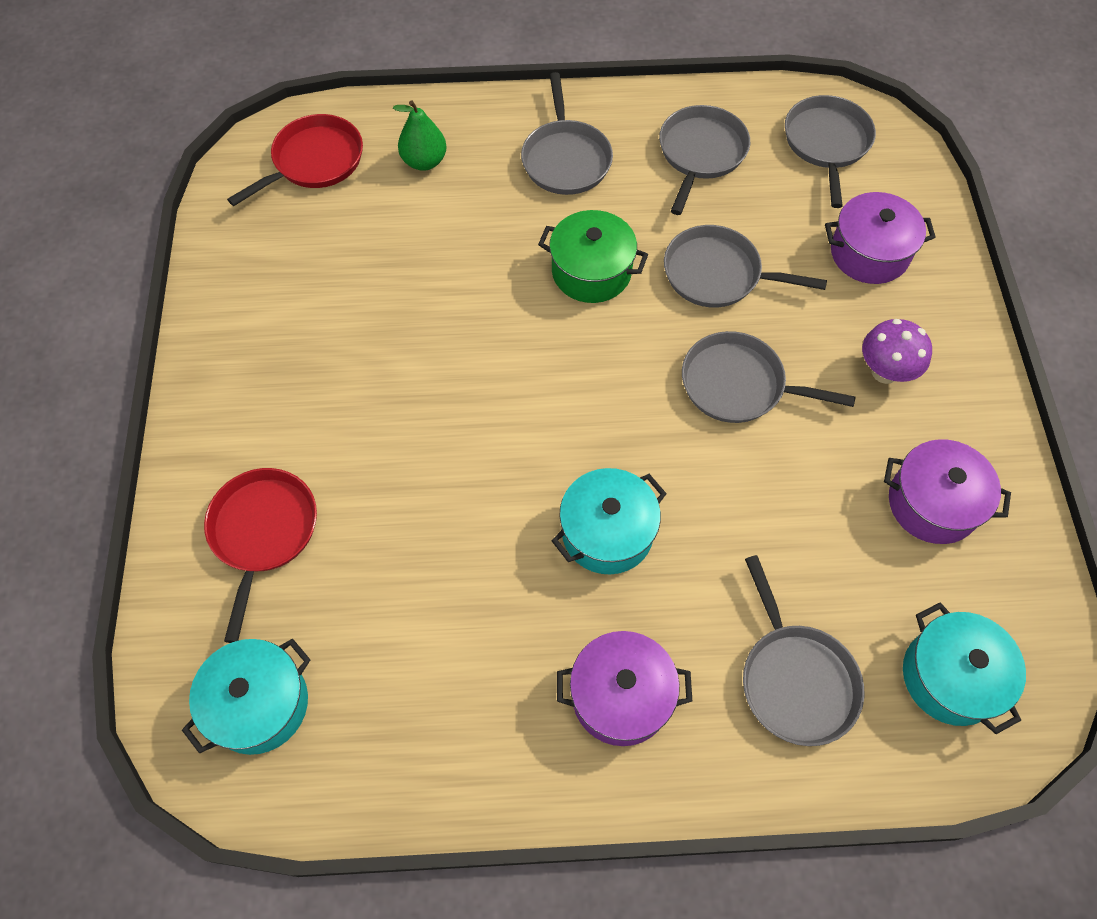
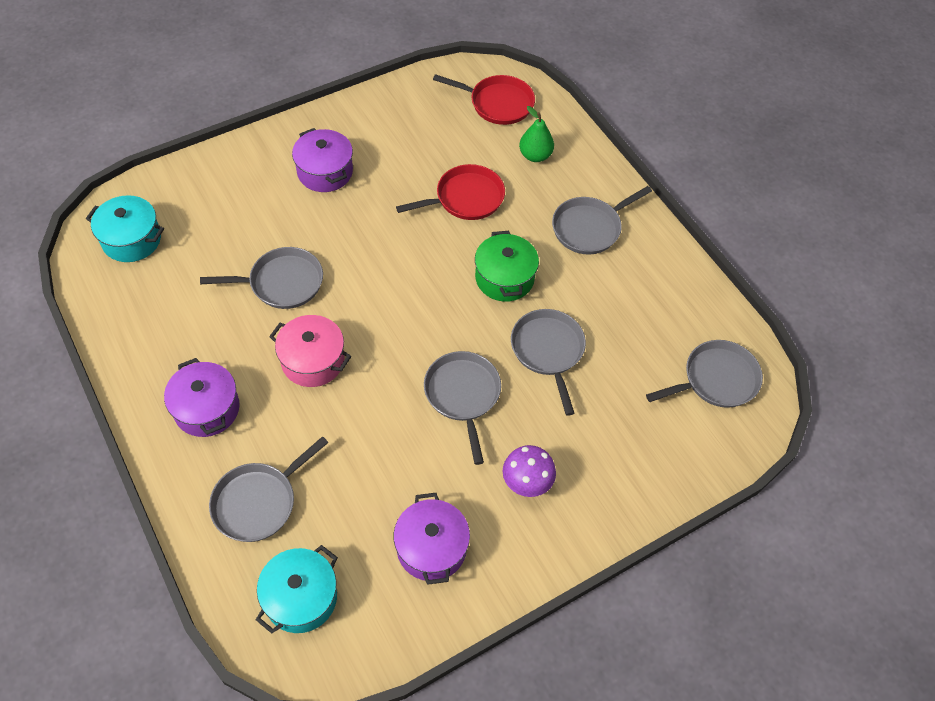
camera: 60 degrees right, 5 degrees down
red pan [204,468,317,643] -> red pan moved to [396,164,505,220]
turquoise pot [552,468,667,574] -> pink pot [269,315,351,387]
grey pan [659,105,750,215] -> grey pan moved to [200,247,323,309]
purple pot [825,192,936,284] -> purple pot moved to [292,128,353,192]

